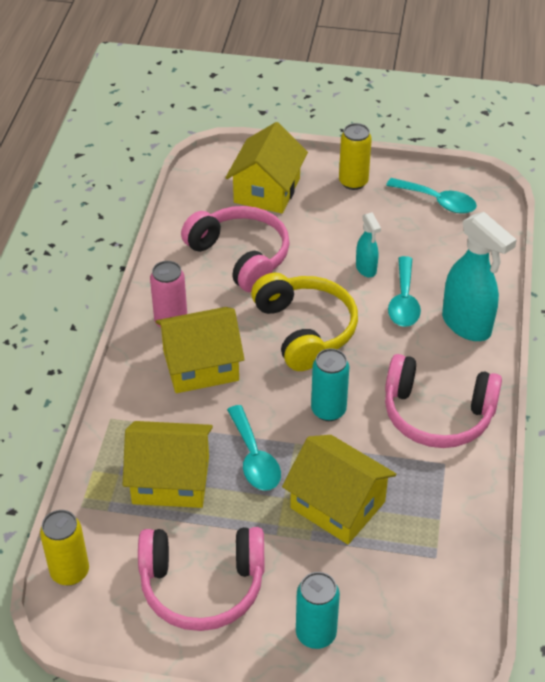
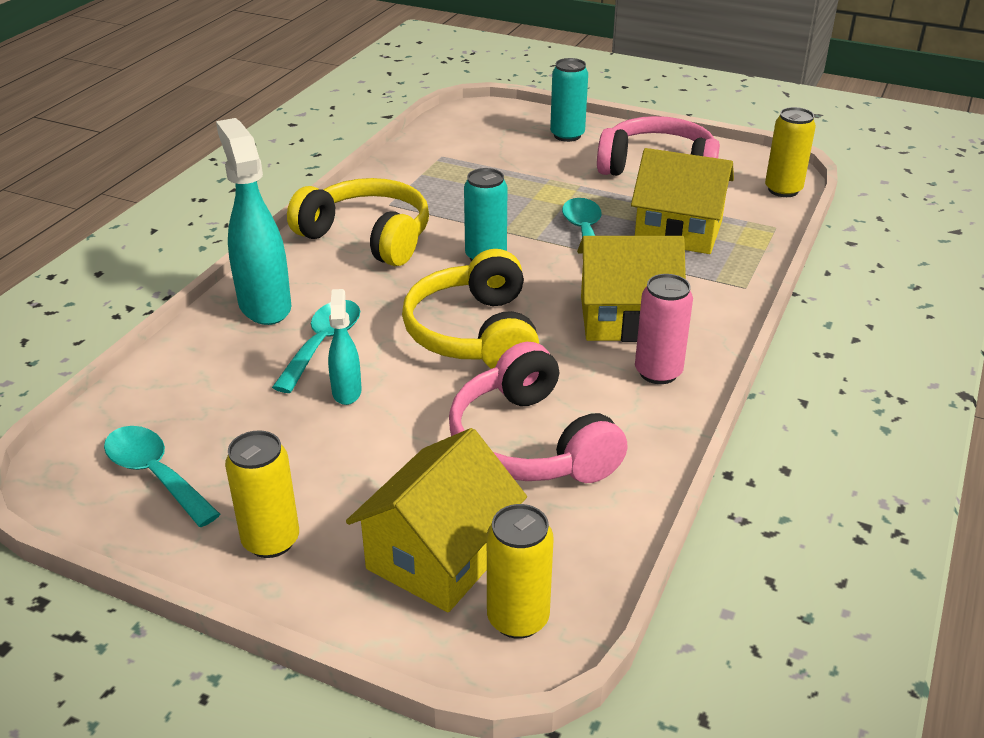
camera: 165 degrees left, 10 degrees down
yellow house [282,435,397,544] -> none
pink headphones [385,354,502,448] -> yellow headphones [287,178,429,266]
none -> yellow can [487,504,554,639]

